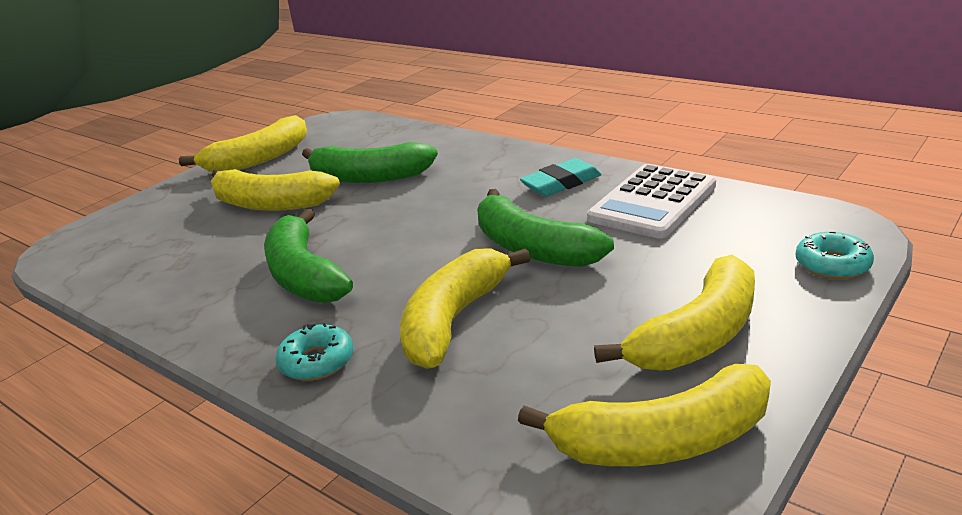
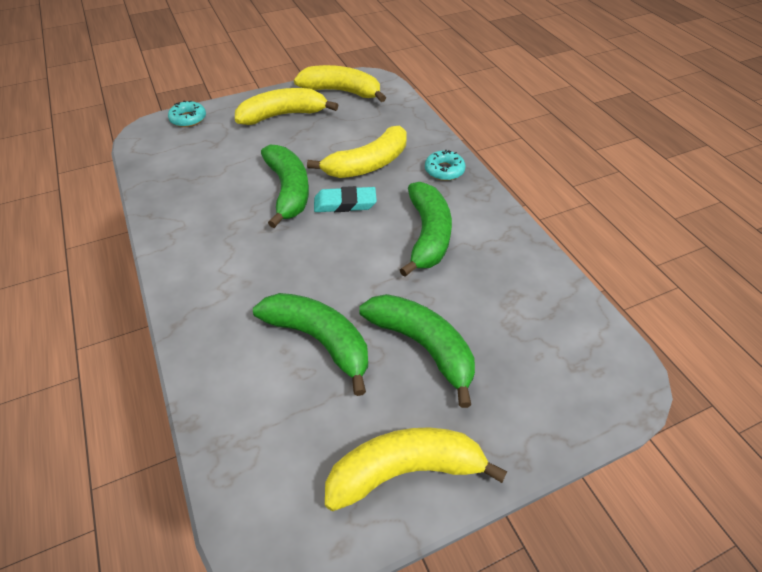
camera: 155 degrees left, 20 degrees up
yellow banana [211,169,340,211] -> green banana [359,294,475,408]
turquoise eraser [520,158,602,196] -> turquoise eraser moved to [314,186,377,212]
white calculator [587,164,716,239] -> none

